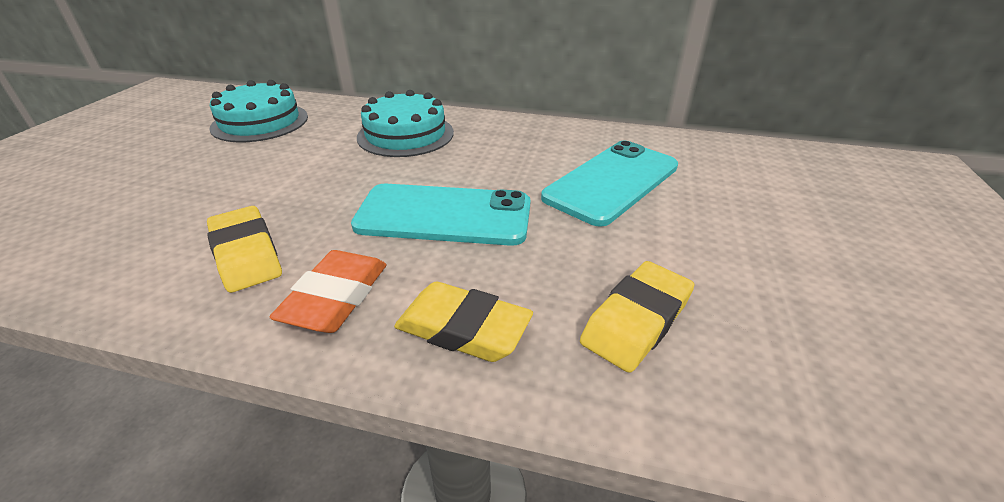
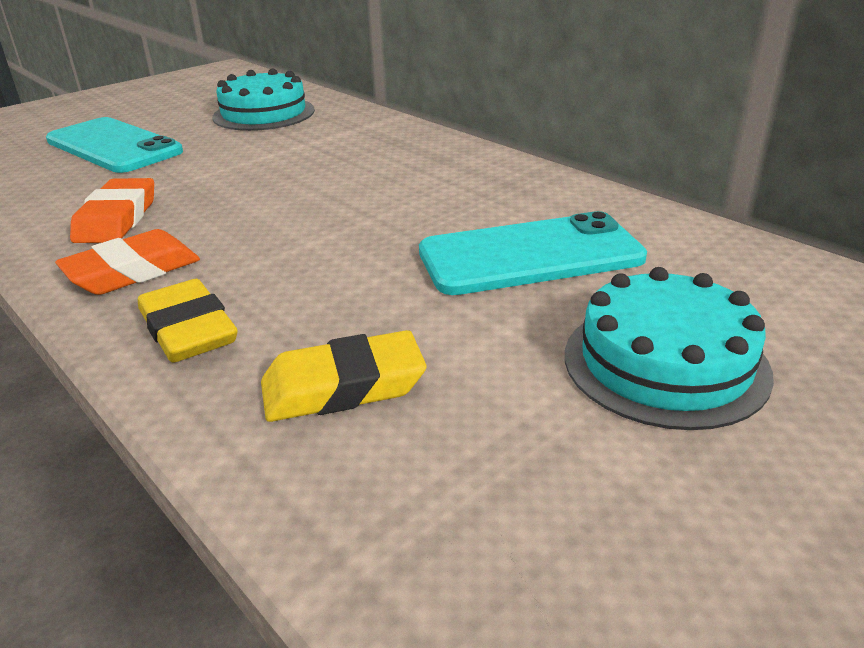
camera: 35 degrees right, 5 degrees down
yellow eraser [207,206,282,293] -> orange eraser [70,178,154,243]
turquoise phone [351,184,531,246] -> turquoise phone moved to [46,117,183,173]
turquoise cake [357,90,454,157] -> turquoise cake moved to [565,267,774,430]

